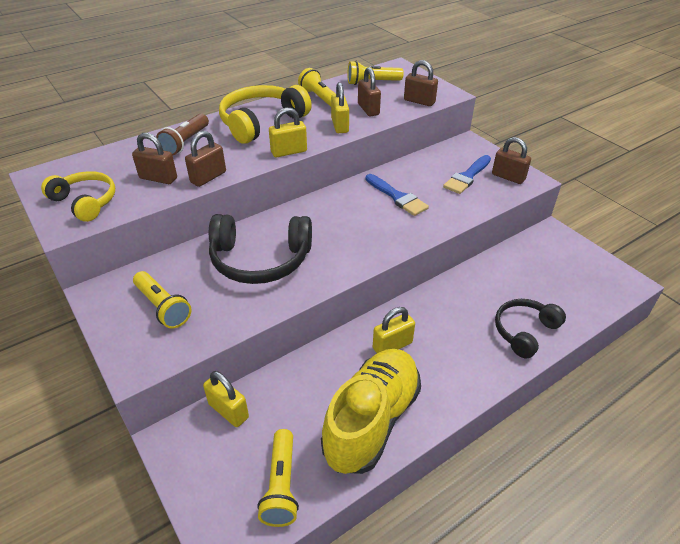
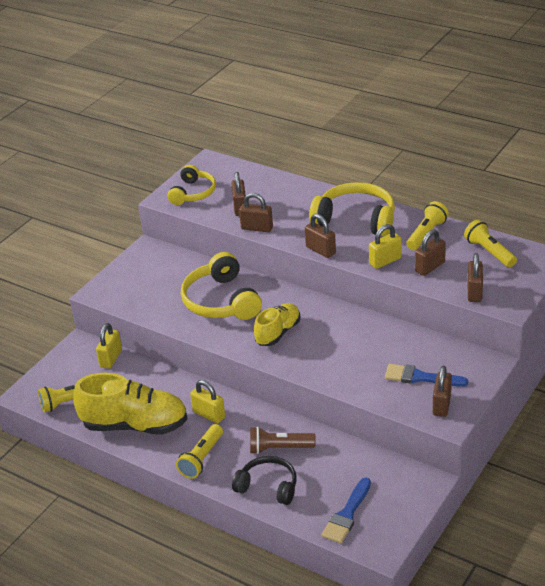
camera: 70 degrees right, 5 degrees down
yellow flashlight [133,271,192,329] -> yellow flashlight moved to [176,424,223,479]
brown flashlight [156,114,209,156] -> brown flashlight moved to [250,427,316,454]
black headphones [209,214,312,284] -> yellow headphones [181,252,262,320]
yellow padlock [269,108,307,157] -> brown padlock [305,214,336,258]
blue brush [365,174,429,216] -> blue brush moved to [322,478,371,543]
none -> yellow shoe [254,303,301,346]

